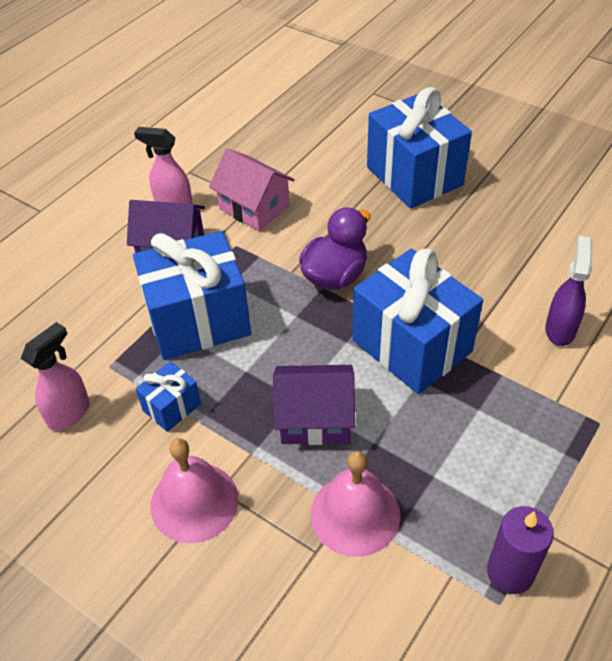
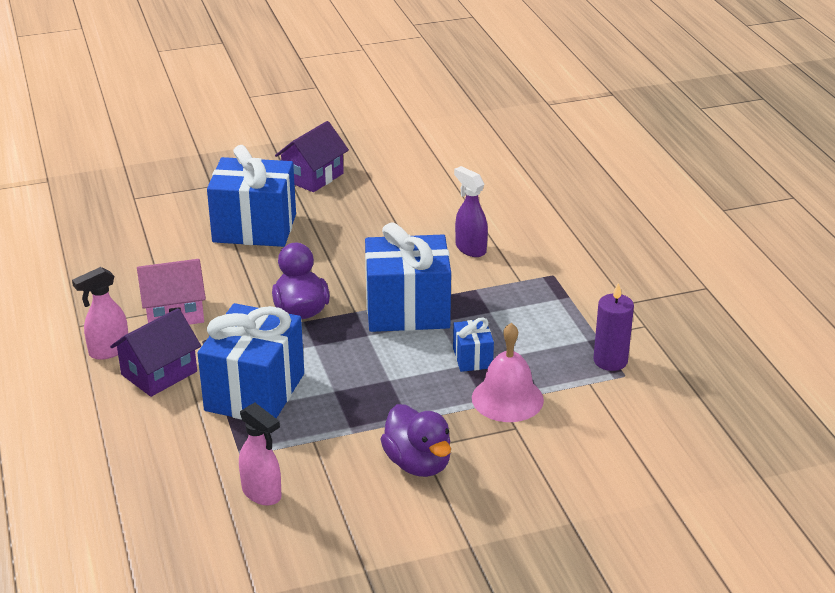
camera: 55 degrees left, 15 degrees down
pink spray bottle [21,322,90,431] -> pink spray bottle turned 150 degrees clockwise [239,403,281,506]
blue gift [135,361,201,432] -> blue gift moved to [453,317,494,372]
pink bell [150,438,238,543] -> purple duck [380,404,451,477]
purple house [273,365,355,445] -> purple house moved to [275,121,349,192]

